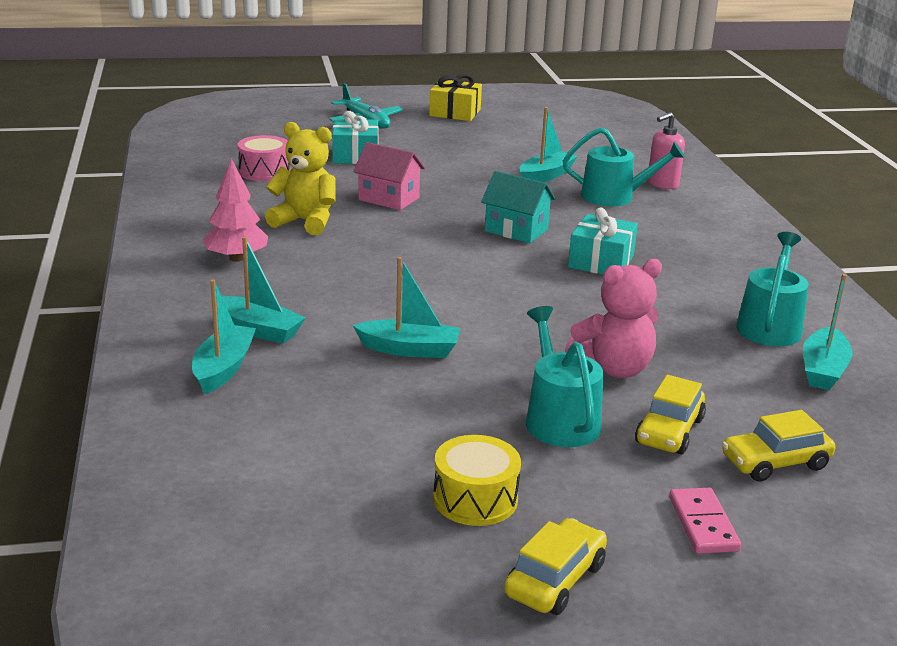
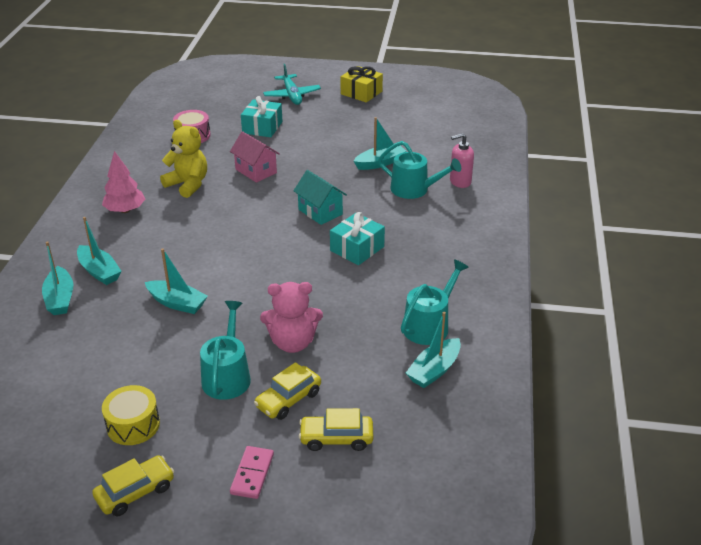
camera: 20 degrees right, 10 degrees up
turquoise boat [192,279,256,394] -> turquoise boat turned 135 degrees clockwise [42,241,73,315]

